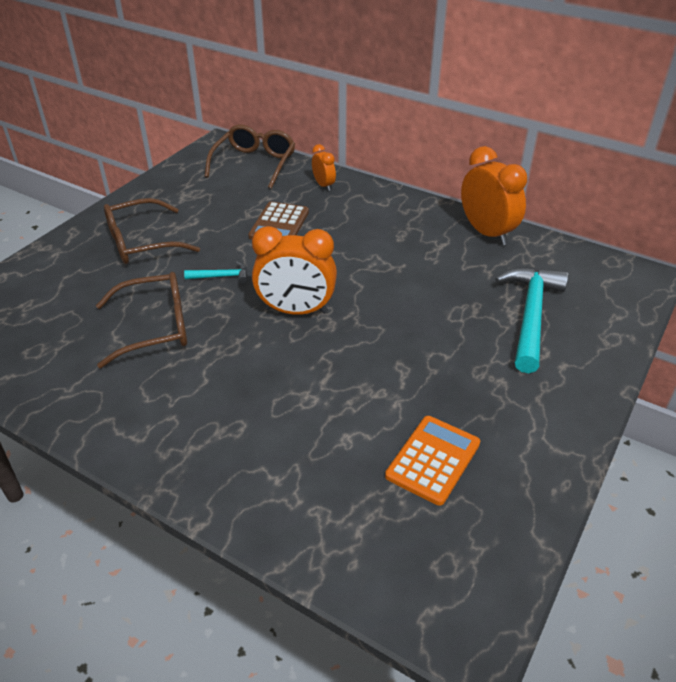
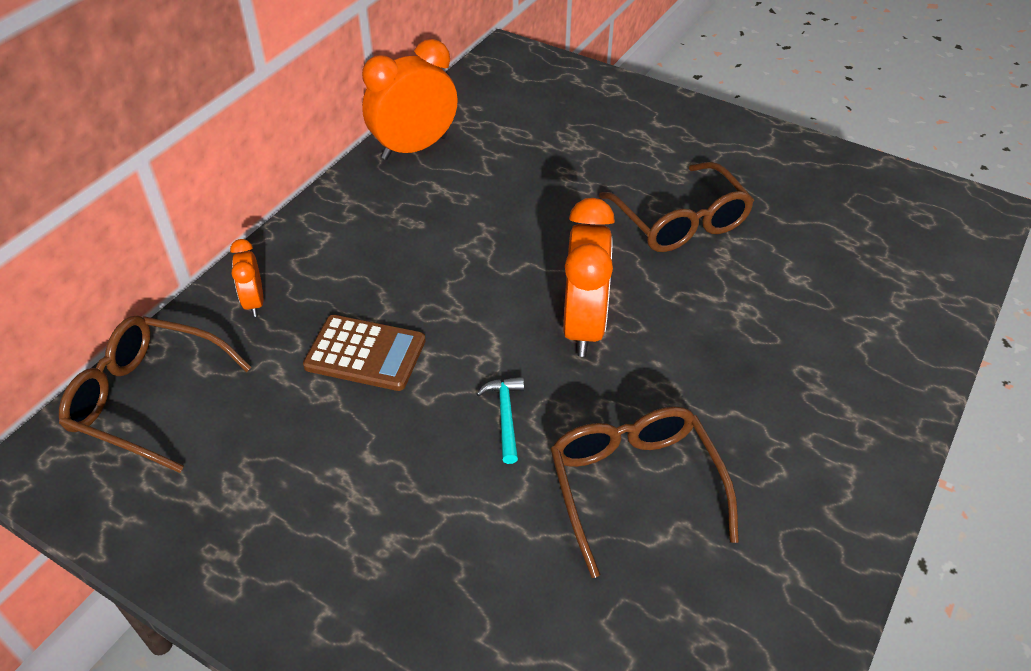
camera: 90 degrees left, 5 degrees up
brown glasses [104,198,200,264] -> brown glasses moved to [599,162,754,252]
orange clock [312,144,336,191] -> orange clock turned 75 degrees counterclockwise [230,239,263,317]
orange calculator [385,416,480,506] -> none
turquoise hammer [495,267,568,373] -> none

